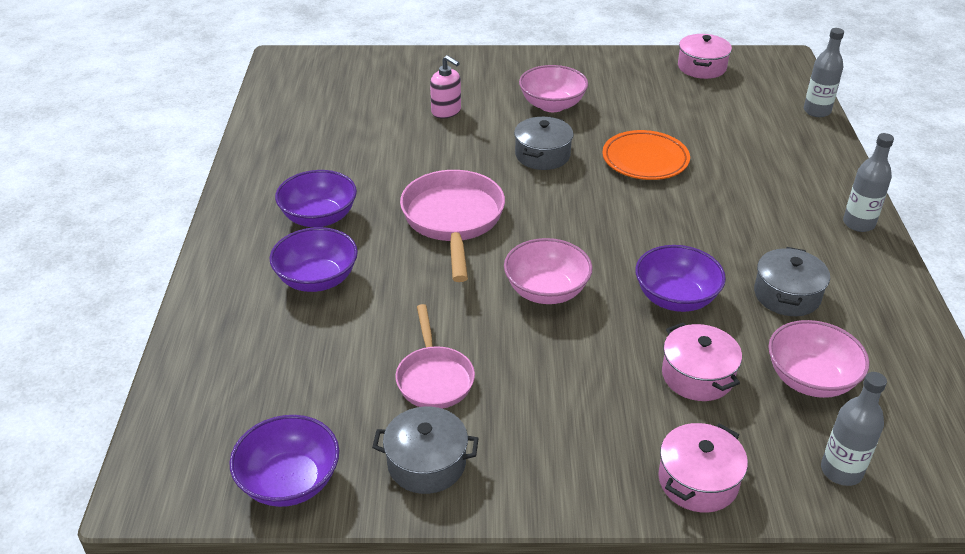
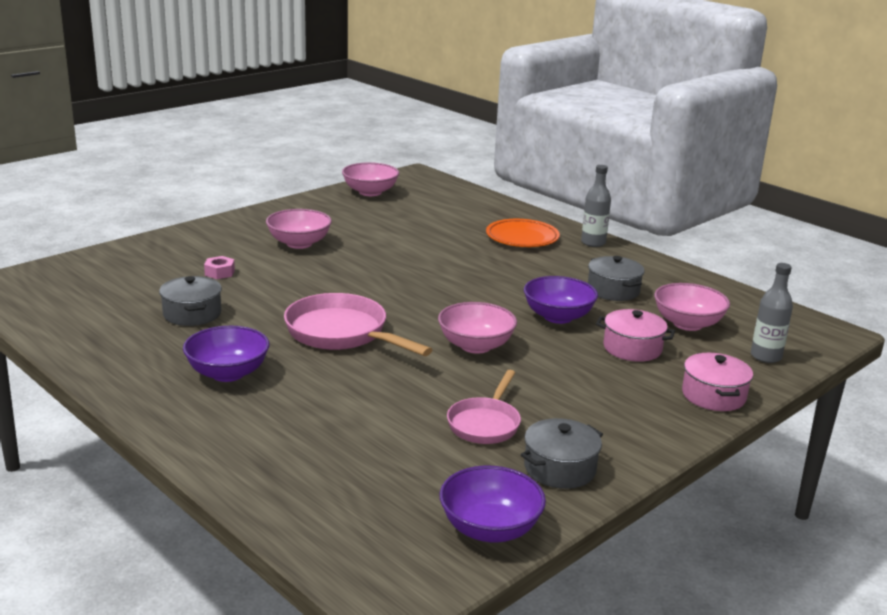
camera: 45 degrees left, 15 degrees down
purple bowl [270,227,358,292] -> none
pink pan [395,304,475,409] -> pink pan turned 75 degrees clockwise [447,370,521,444]
pink soap dispenser [430,55,461,119] -> pink nut [204,256,235,279]
grey pot [514,117,574,170] -> grey pot moved to [159,276,222,326]
orange plate [602,130,690,180] -> orange plate moved to [486,219,560,247]
pink pot [678,34,732,79] -> pink bowl [342,162,399,196]
grey bottle [804,28,844,117] -> none

